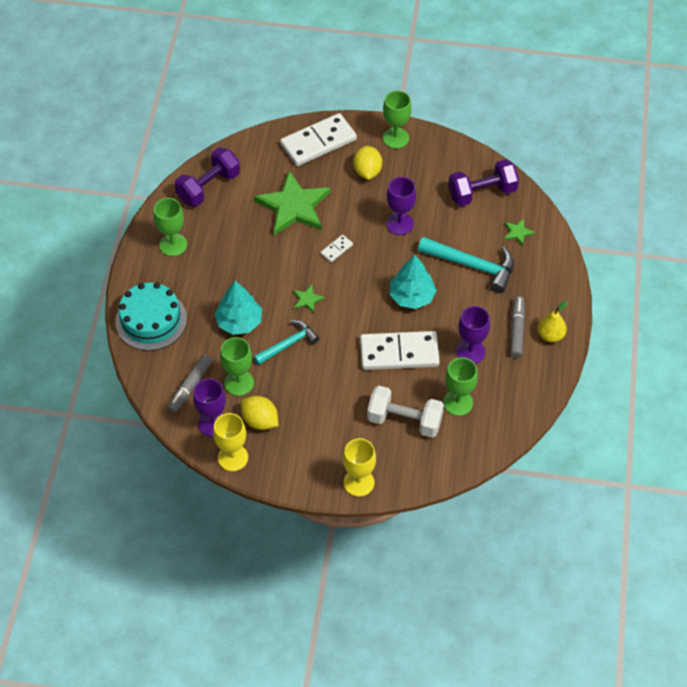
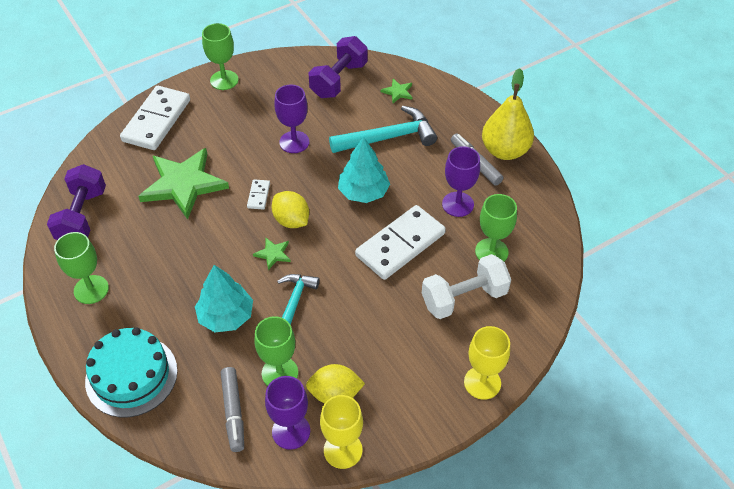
camera: 40 degrees left, 5 degrees down
yellow lemon [353,146,382,180] -> yellow lemon moved to [272,191,309,228]
yellow pear [538,301,568,342] -> yellow pear [482,68,534,160], size x1.71

